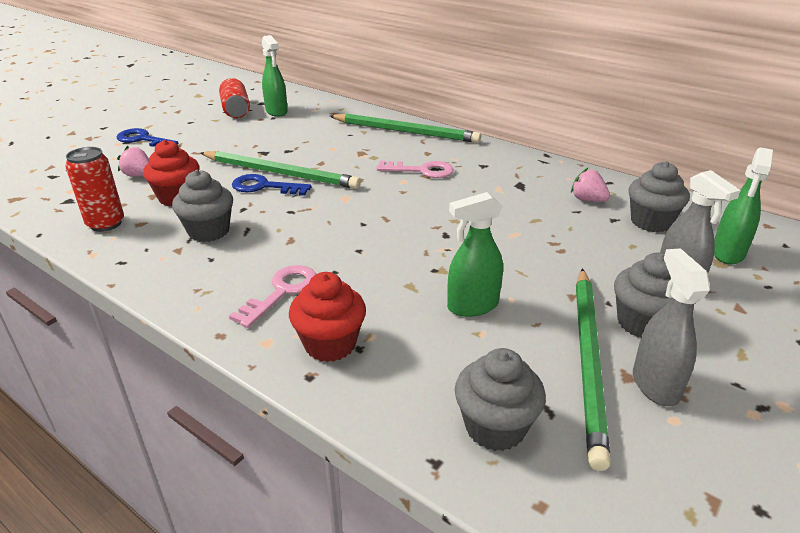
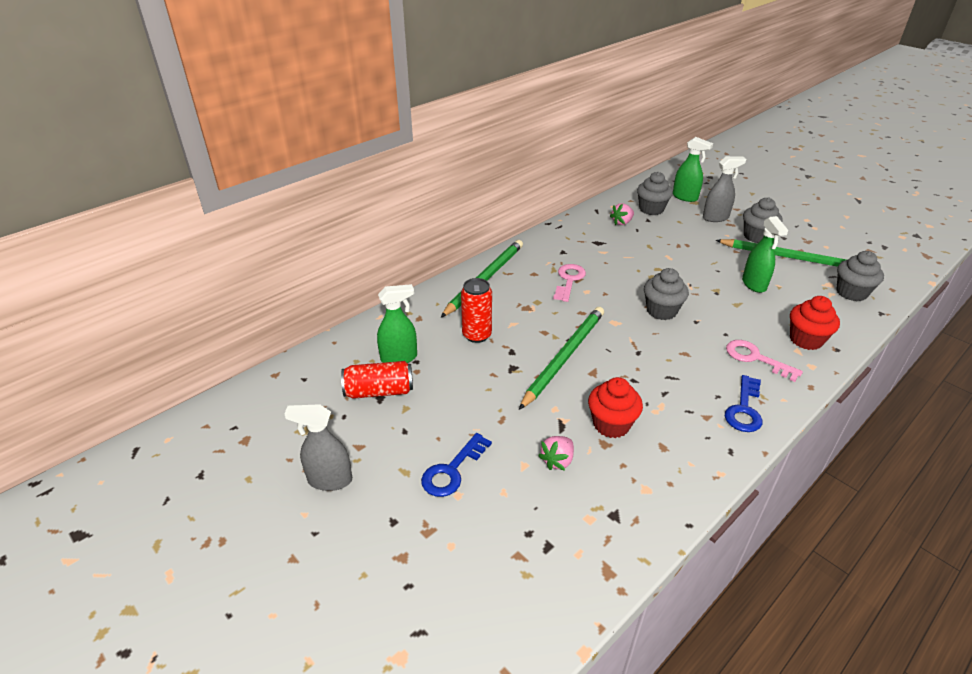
camera: 80 degrees left, 5 degrees up
red can [65,147,124,232] -> red can moved to [461,278,492,343]
grey cupcake [172,170,233,242] -> grey cupcake moved to [644,268,689,320]
blue key [232,174,312,196] -> blue key moved to [725,375,762,432]
grey spray bottle [633,248,710,406] -> grey spray bottle moved to [284,404,352,491]

